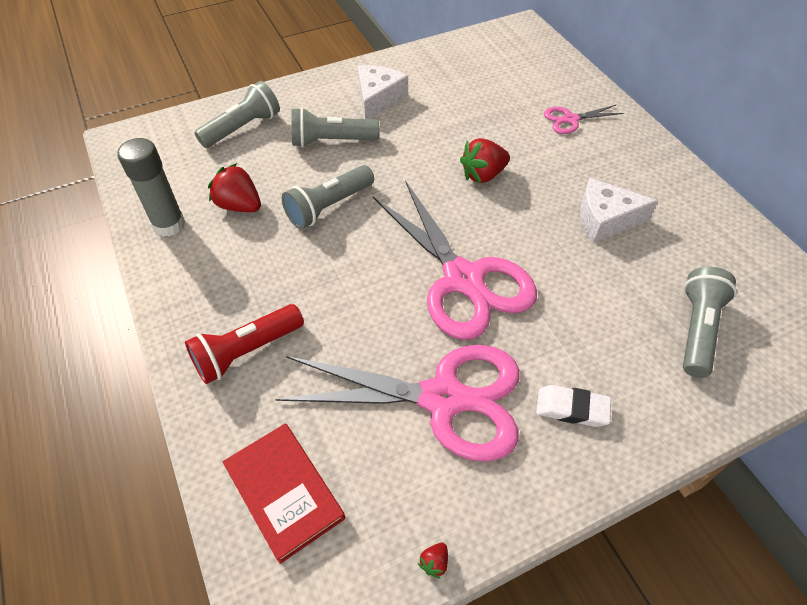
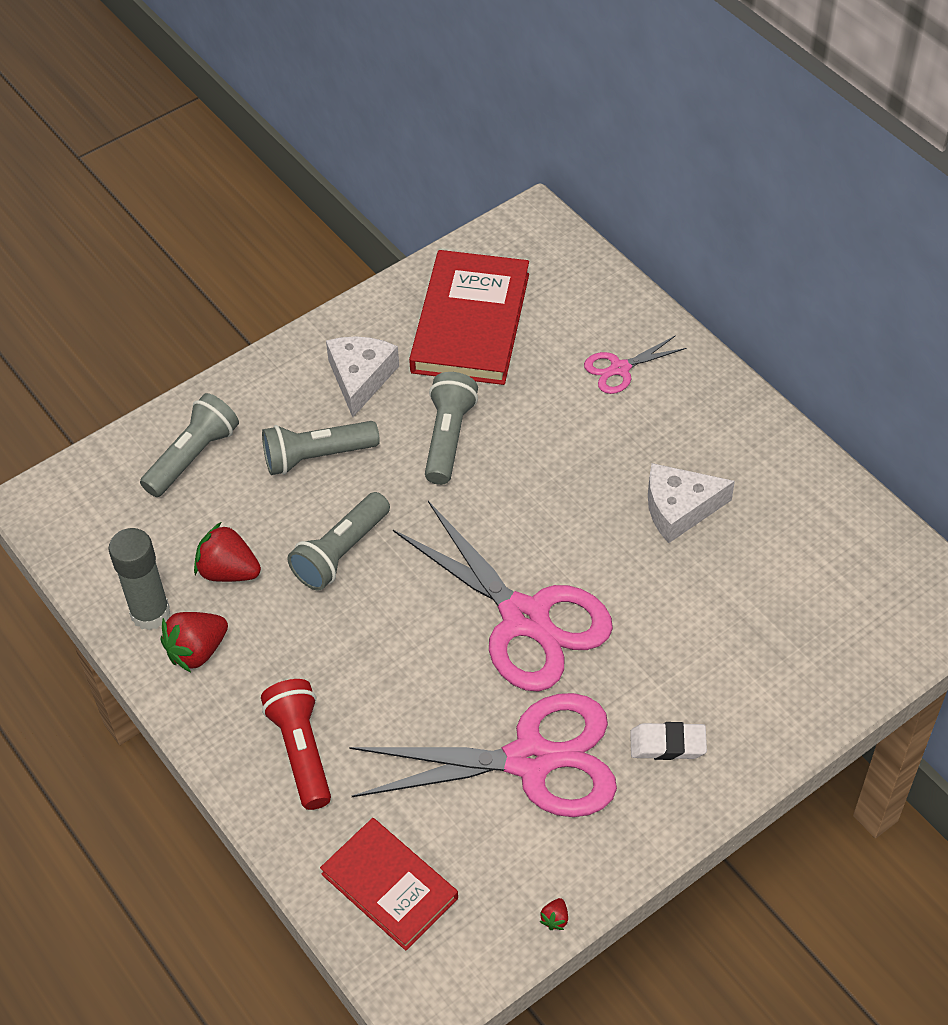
camera: 10 degrees left, 0 degrees up
red flashlight [185,304,304,384] -> red flashlight turned 120 degrees clockwise [261,679,331,810]
red strawberry [460,138,510,183] -> red strawberry moved to [160,612,228,673]
grey flashlight [683,267,737,378] -> grey flashlight moved to [425,372,478,485]
none -> red book [409,250,529,385]

